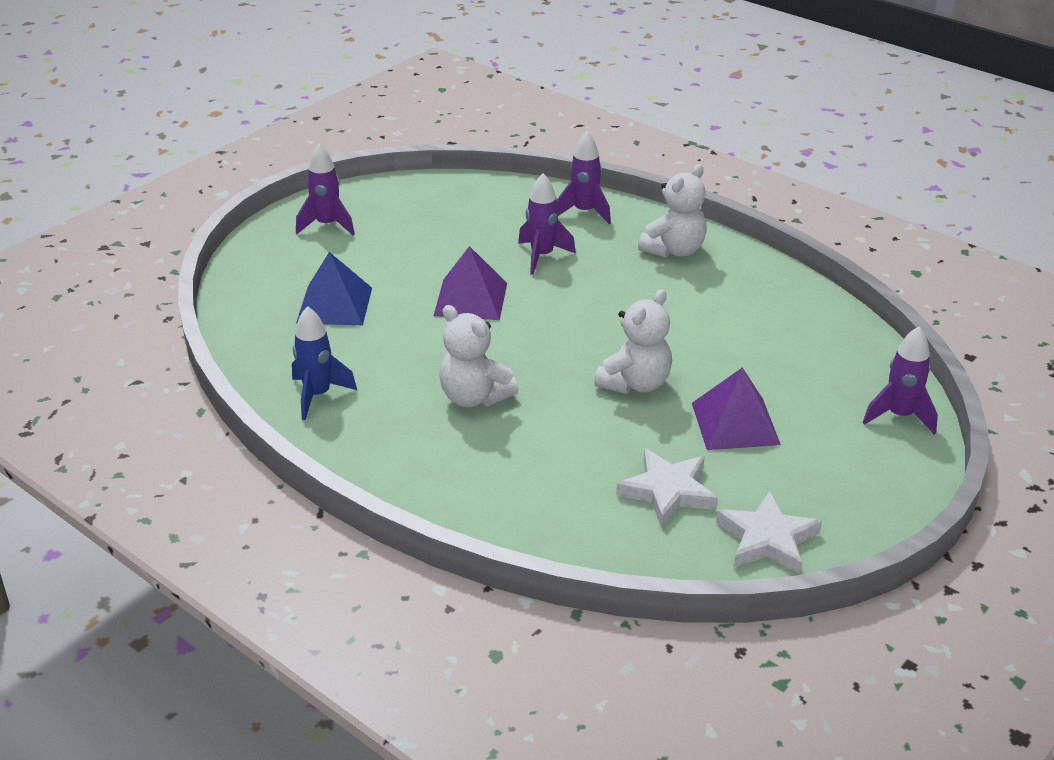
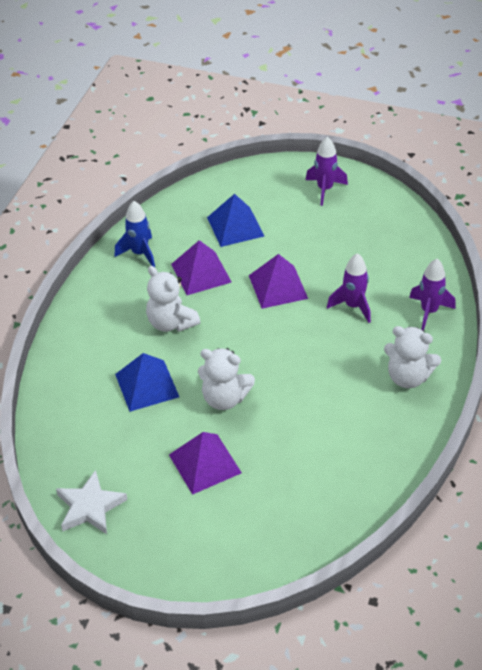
camera: 70 degrees right, 10 degrees up
white teddy bear [439,305,519,407] -> white teddy bear turned 60 degrees counterclockwise [146,266,200,332]
white star [616,448,718,527] -> none
purple rocket [863,326,938,435] -> none
none -> blue pyramid [115,353,179,412]
none -> purple pyramid [171,240,231,295]

